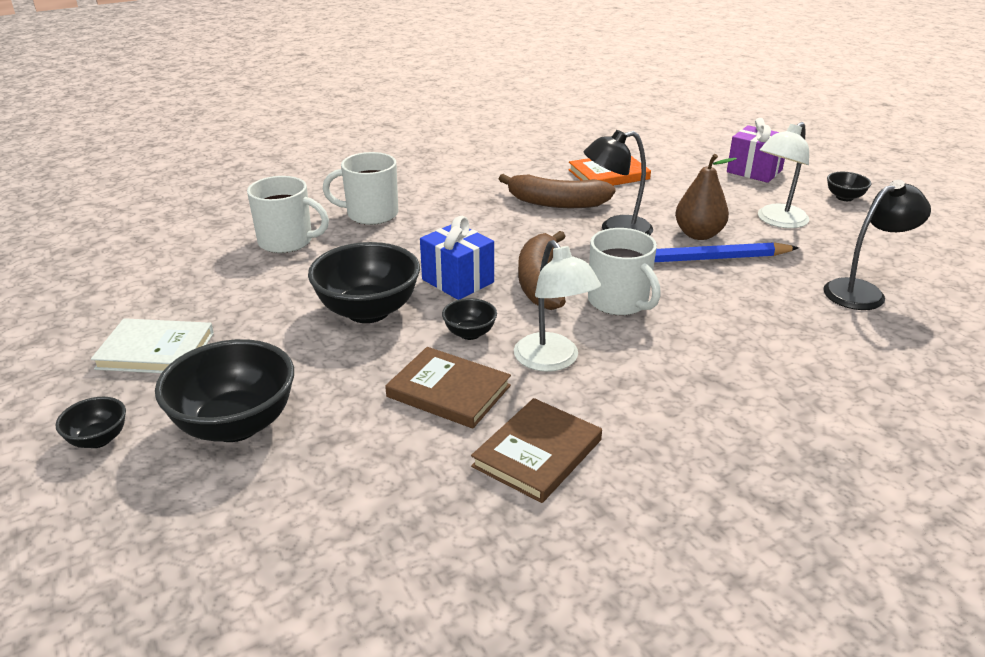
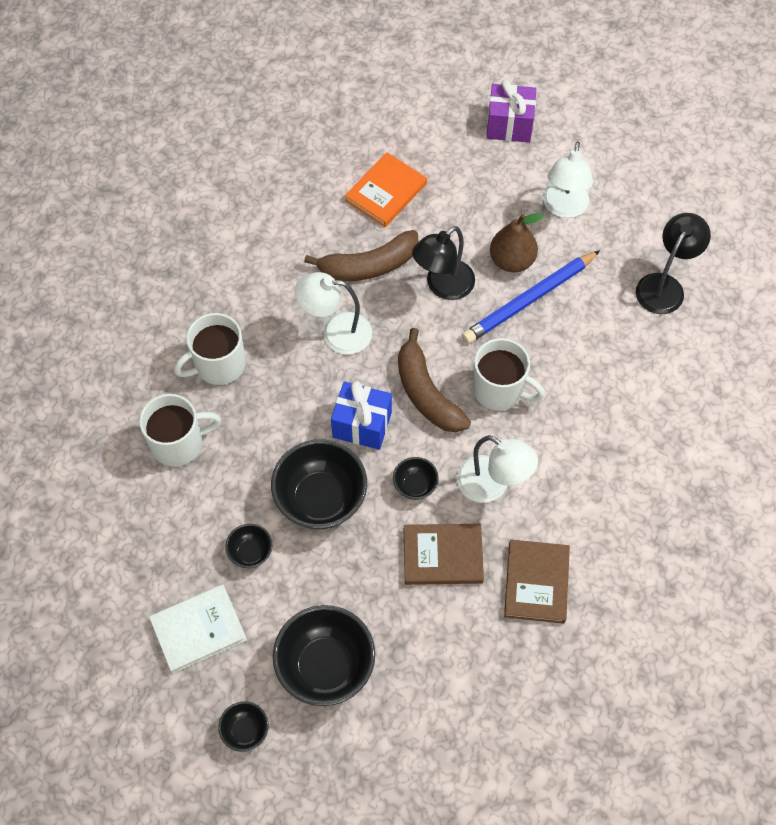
camera: 30 degrees left, 30 degrees up
black bowl [827,172,871,201] -> black bowl moved to [225,524,272,568]
none -> white lamp [295,272,372,355]

